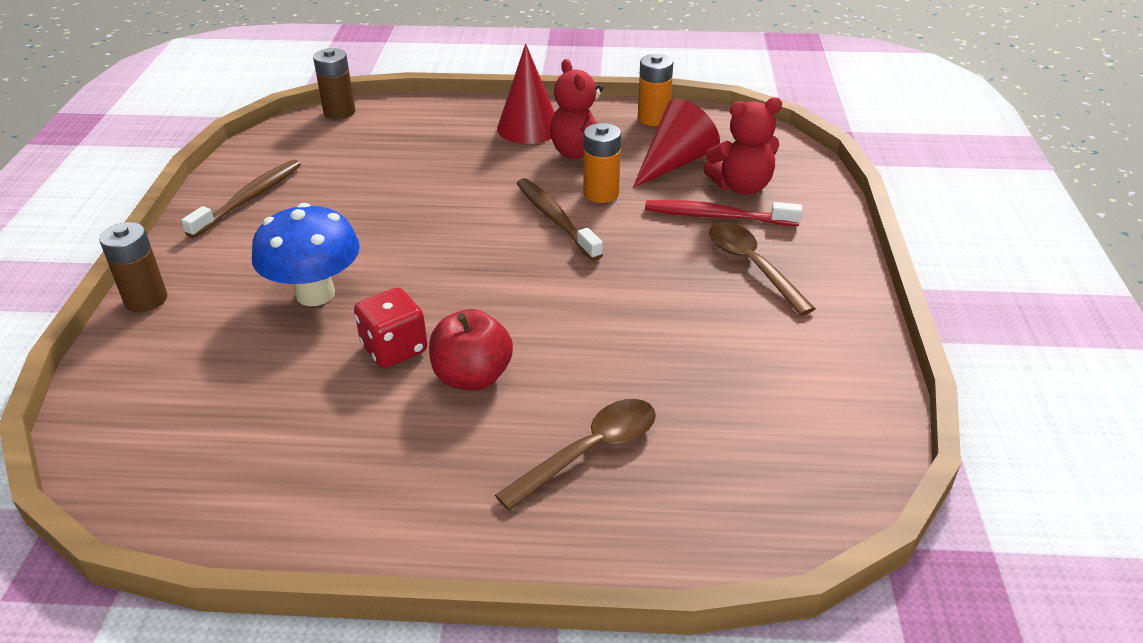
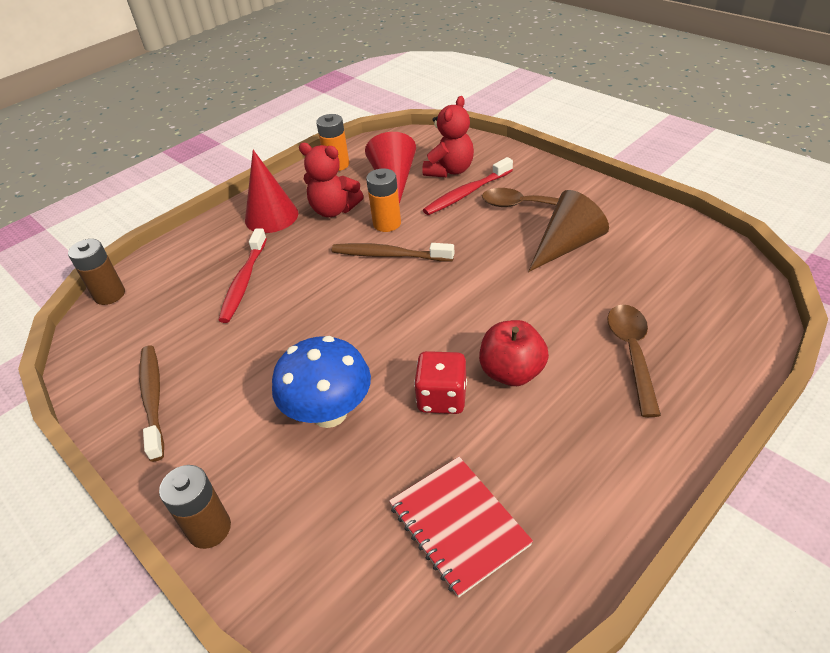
camera: 45 degrees left, 5 degrees up
none -> red toothbrush [218,229,267,323]
none -> red notebook [389,457,533,598]
none -> brown cone [528,190,609,272]

